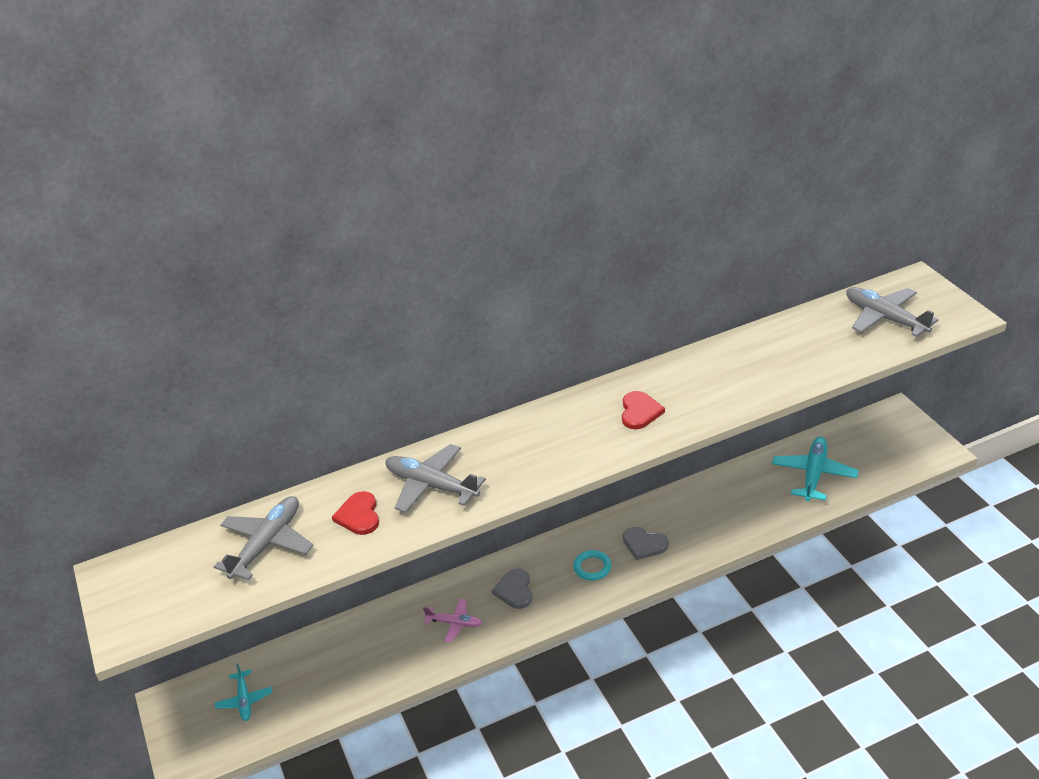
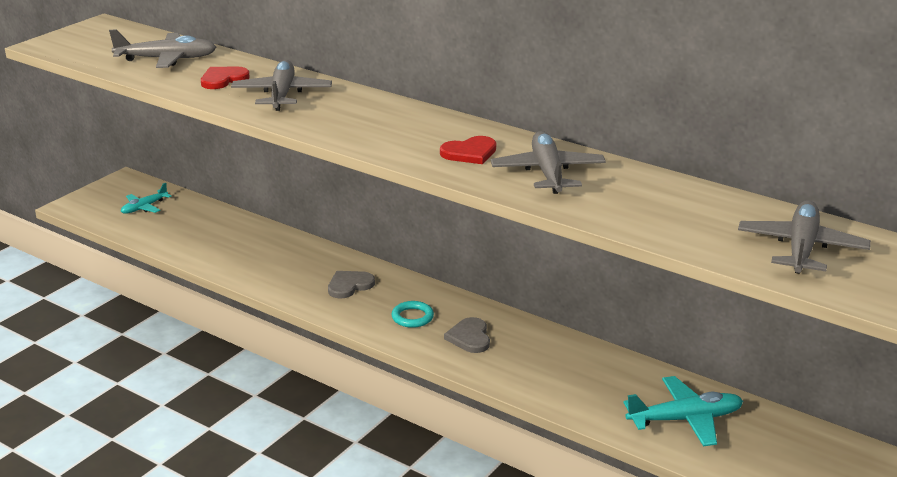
camera: 55 degrees right, 10 degrees down
pink plane [423,599,482,642] -> none
none -> grey plane [491,131,606,194]

